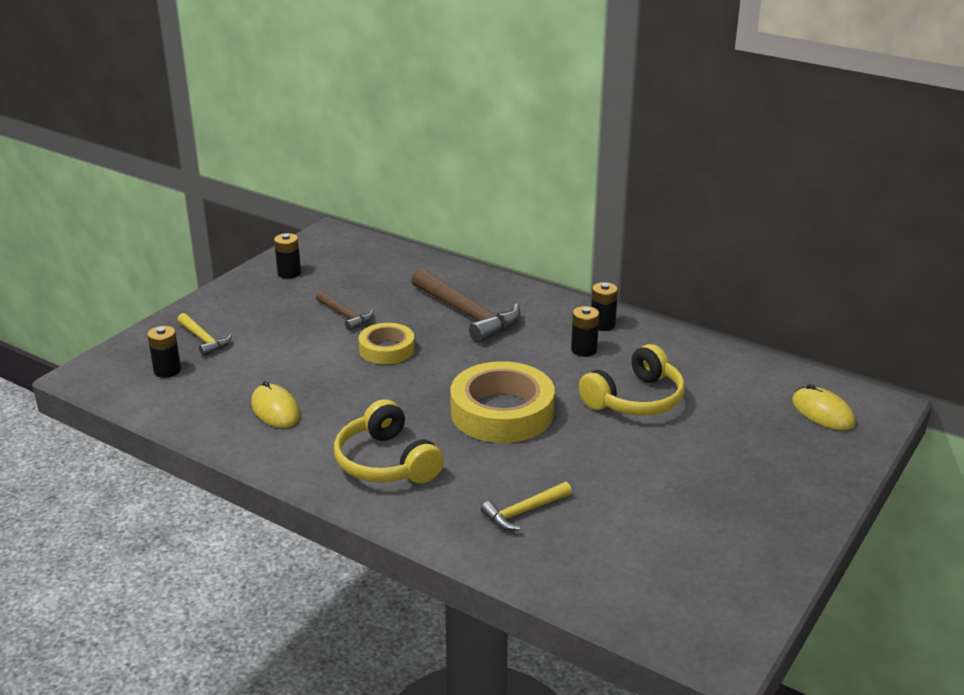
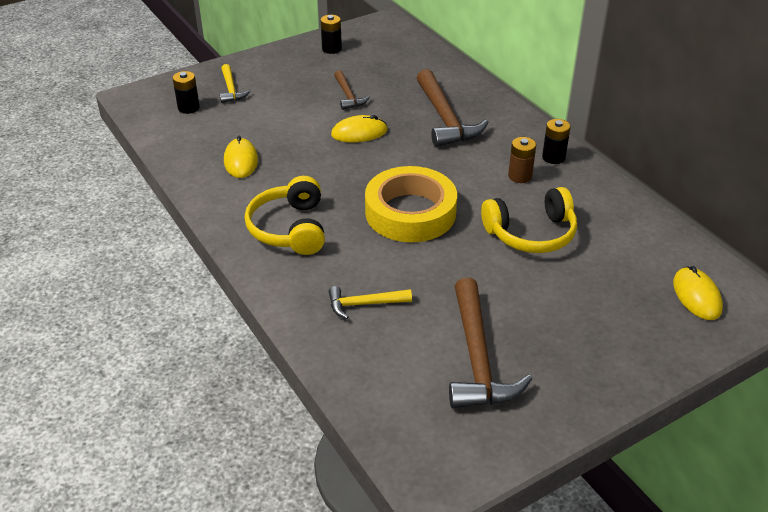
camera: 25 degrees right, 10 degrees up
yellow tape [358,323,415,364] -> yellow mouse [331,115,387,142]
black battery [571,306,599,357] -> brown battery [508,137,536,183]
none -> brown hammer [449,278,532,408]

